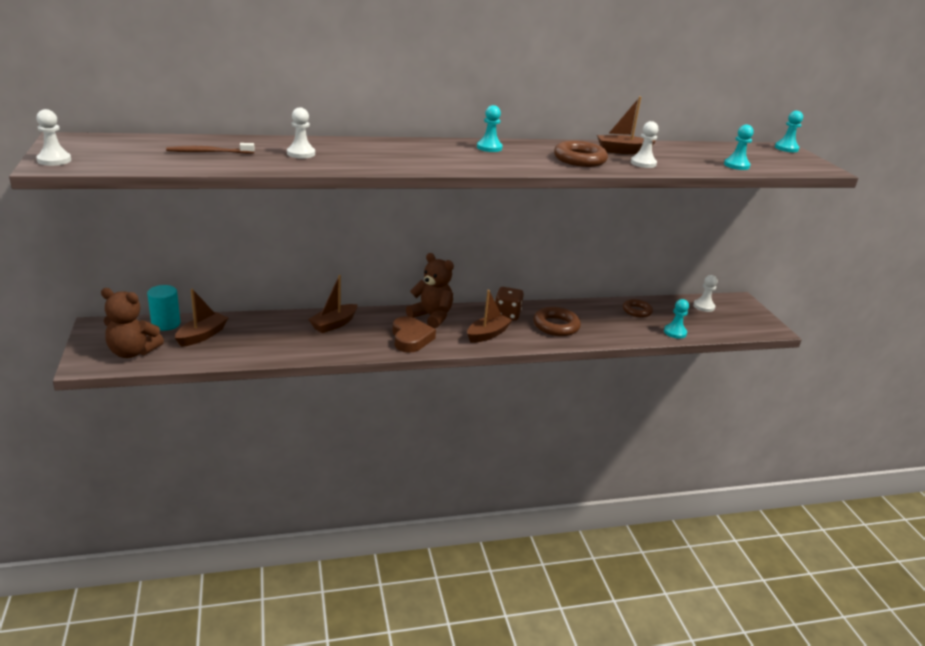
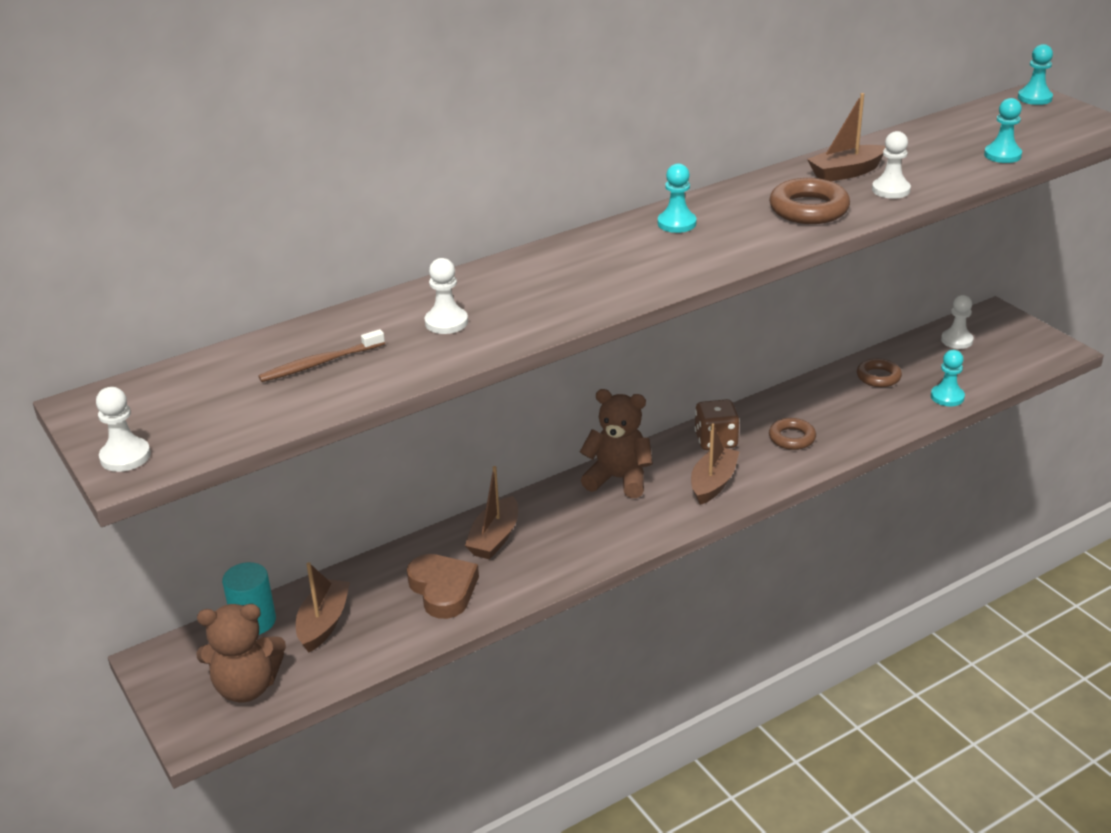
camera: 15 degrees left, 5 degrees up
brown heart [393,316,436,353] -> brown heart moved to [407,554,479,619]
brown ring [533,307,581,336] -> brown ring [769,418,816,450], size x0.66

